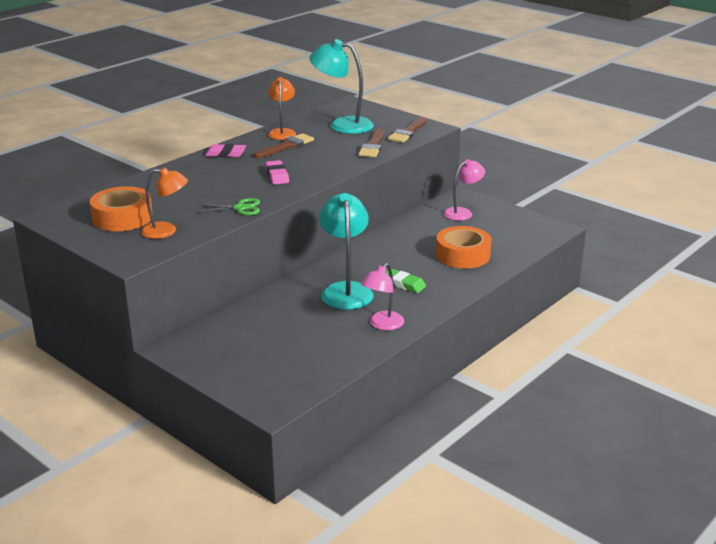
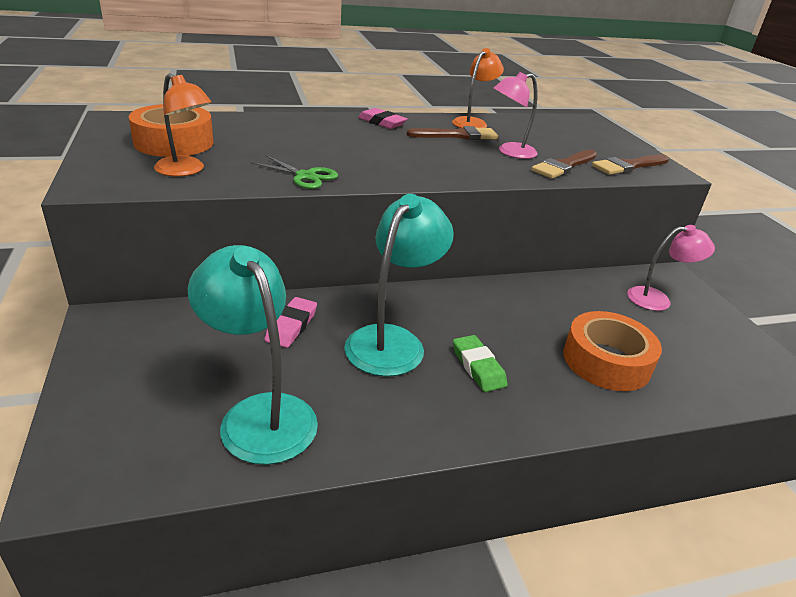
camera: 30 degrees right, 5 degrees up
pink eraser [265,160,289,185] -> pink eraser moved to [264,297,317,348]
turquoise lamp [309,39,374,134] -> turquoise lamp moved to [188,245,318,465]
pink lamp [361,263,404,330] -> pink lamp moved to [494,72,538,159]

